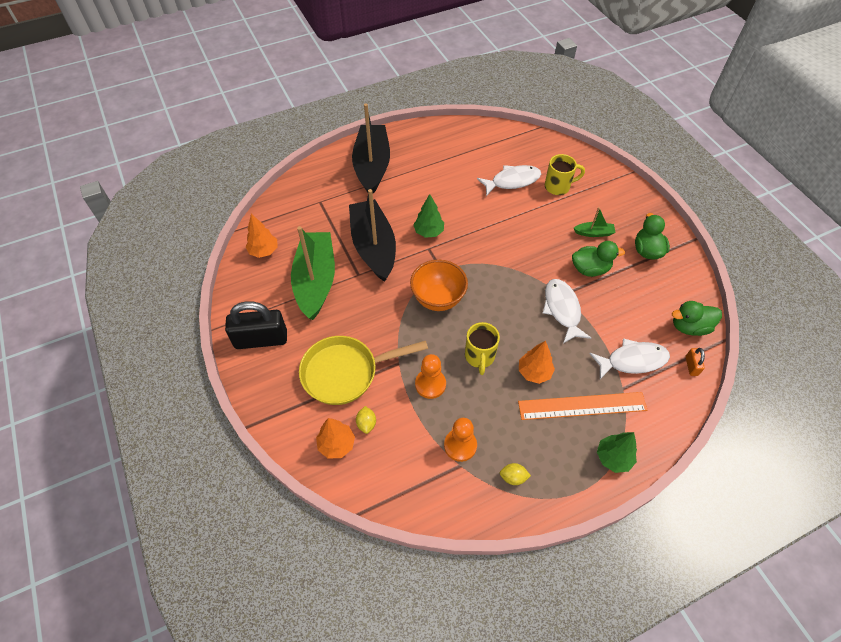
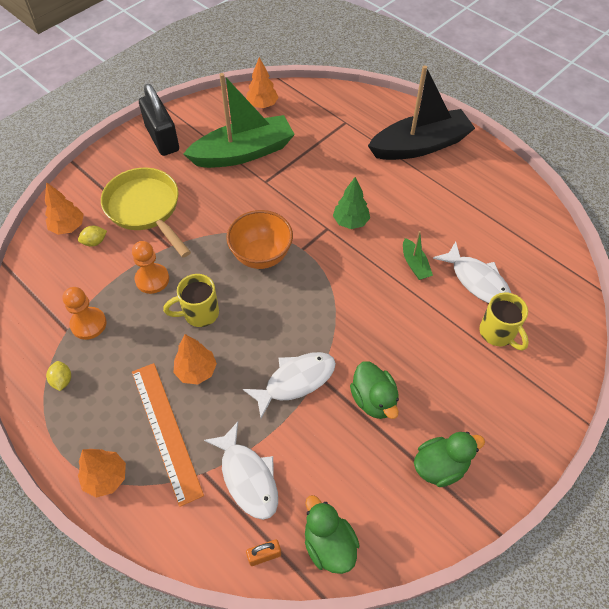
camera: 70 degrees right, 0 degrees up
black boat [349,189,396,282] -> none
green boat [574,207,616,237] -> green boat moved to [403,231,433,280]
green tree [597,432,637,473] -> orange tree [78,449,126,497]

